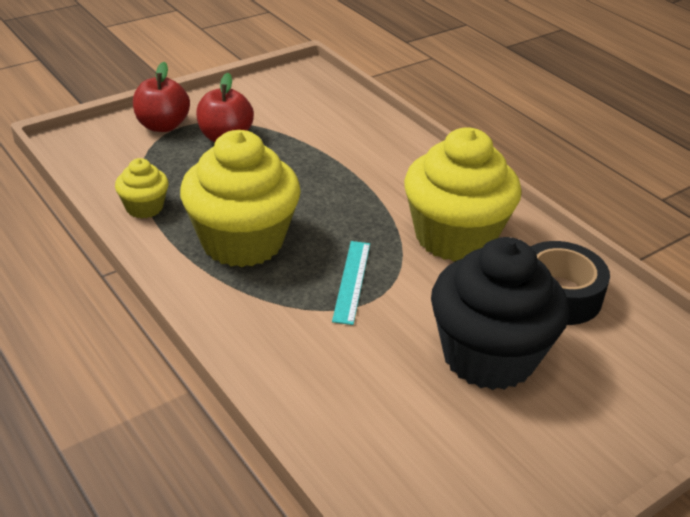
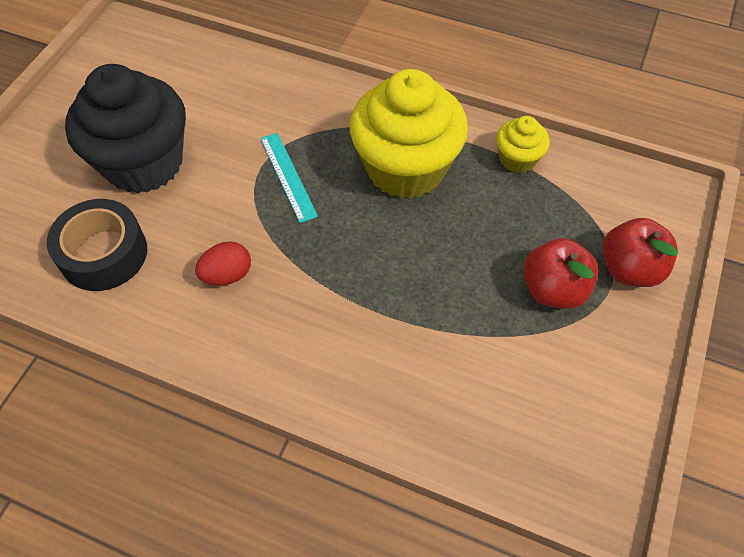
camera: 150 degrees right, 20 degrees up
yellow cupcake [404,127,521,261] -> red egg [195,241,251,285]

